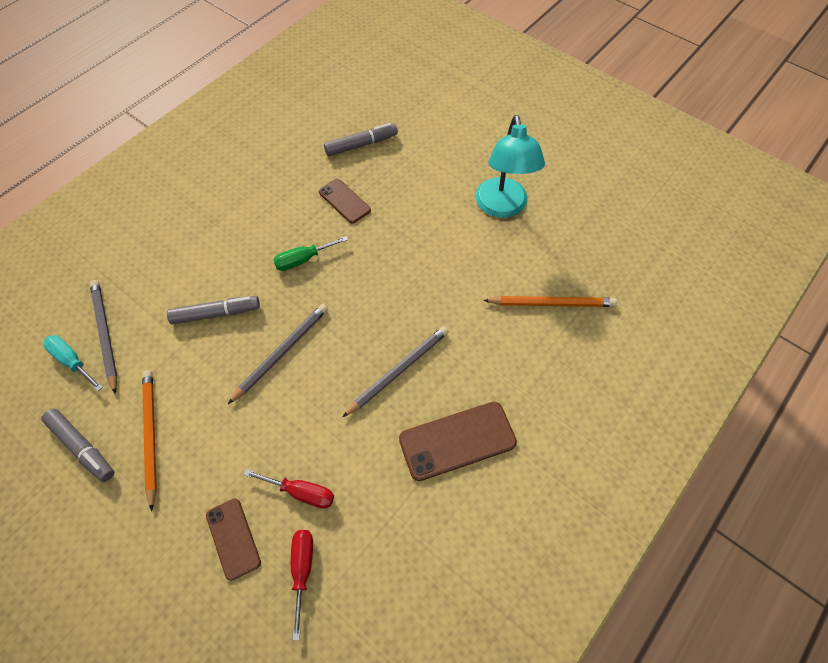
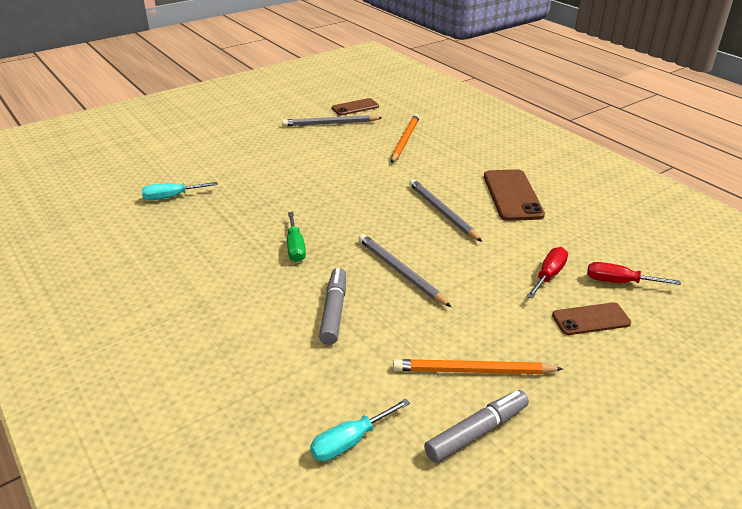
camera: 75 degrees left, 25 degrees down
grey pencil [90,280,118,394] -> grey pencil moved to [282,115,382,126]
brown phone [319,179,371,224] -> brown phone moved to [332,98,379,115]
grey marker [324,123,398,156] -> turquoise screwdriver [142,182,218,200]
turquoise lamp [476,115,545,218] -> none

